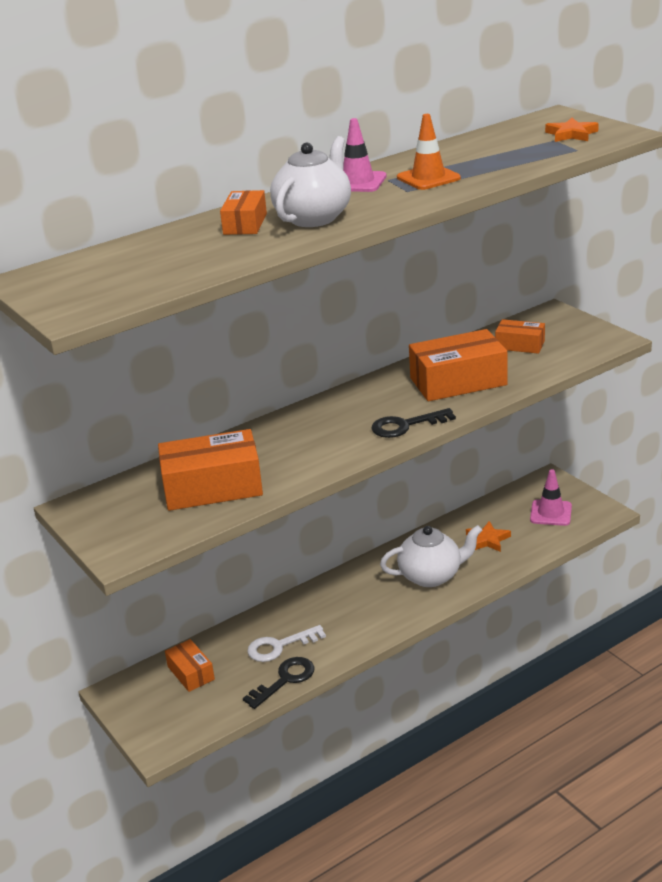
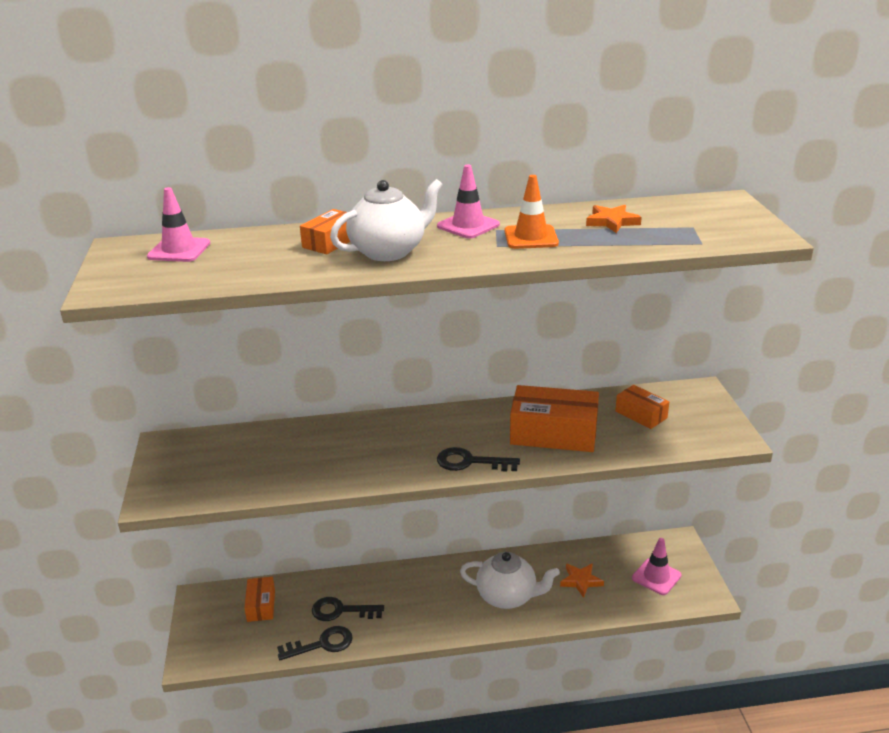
camera: 25 degrees right, 0 degrees up
orange box [158,429,263,511] -> none
white key [247,625,326,662] -> black key [312,597,384,621]
orange star [545,118,599,142] -> orange star moved to [586,205,642,233]
none -> pink traffic cone [147,187,210,262]

